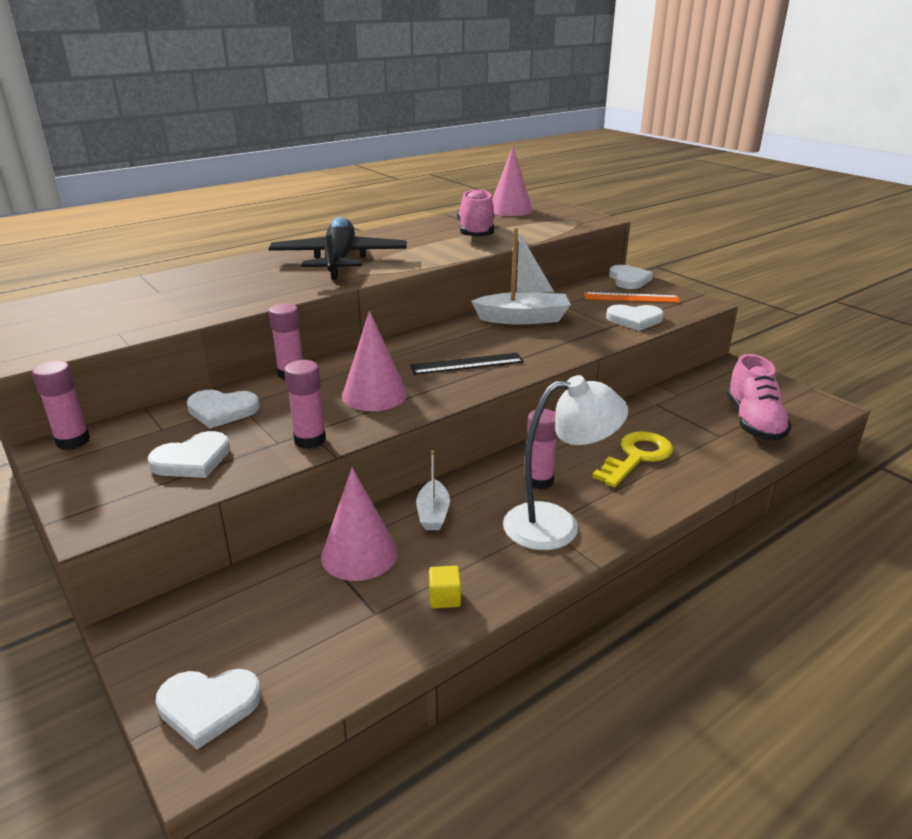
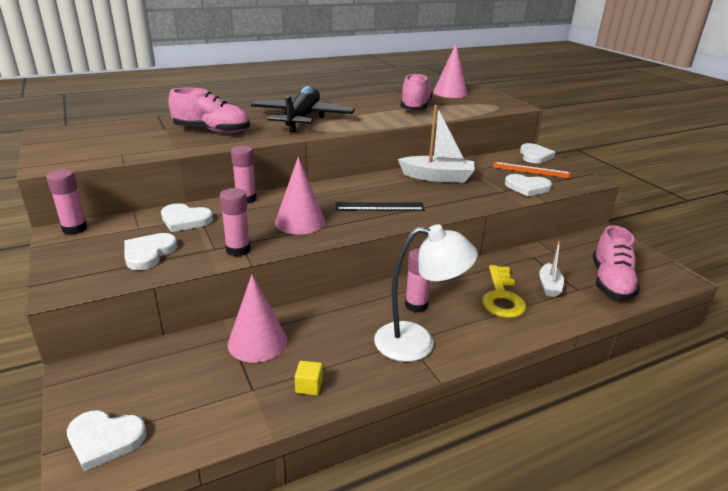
camera: 10 degrees right, 0 degrees up
white heart [147,431,230,478] -> white heart turned 135 degrees clockwise [124,233,177,270]
white boat [416,450,450,530] -> white boat moved to [539,241,564,297]
yellow key [592,431,673,487] -> yellow key turned 135 degrees clockwise [482,265,526,318]
none -> pink shoe [168,87,250,134]

